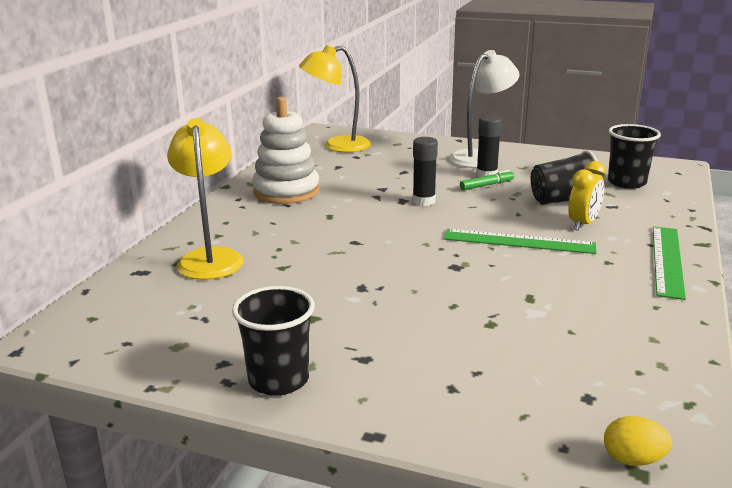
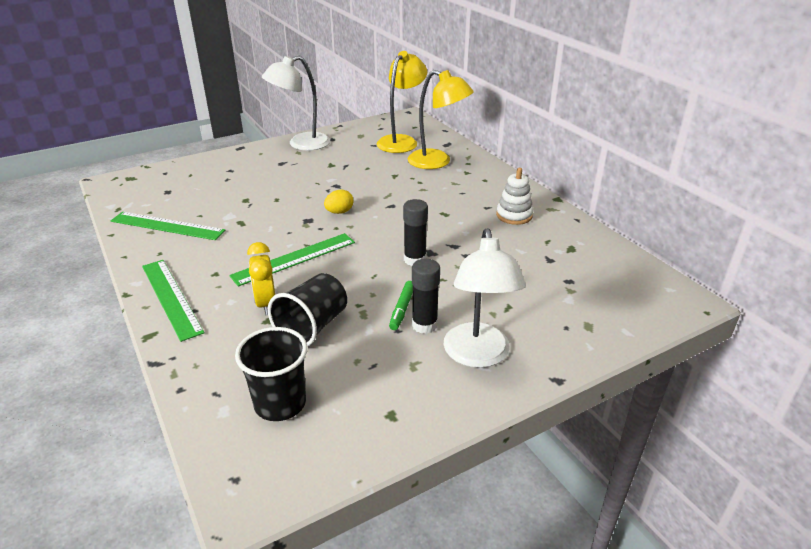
camera: 130 degrees right, 10 degrees up
black cup [232,286,315,396] -> white lamp [262,56,330,151]
white stacking toy [253,97,320,204] -> white stacking toy [496,168,533,225], size x0.59
yellow lamp [299,45,371,152] -> yellow lamp moved to [377,51,427,153]
yellow egg [604,416,672,466] -> yellow egg moved to [324,190,354,214]
none -> green ruler [111,212,226,240]

